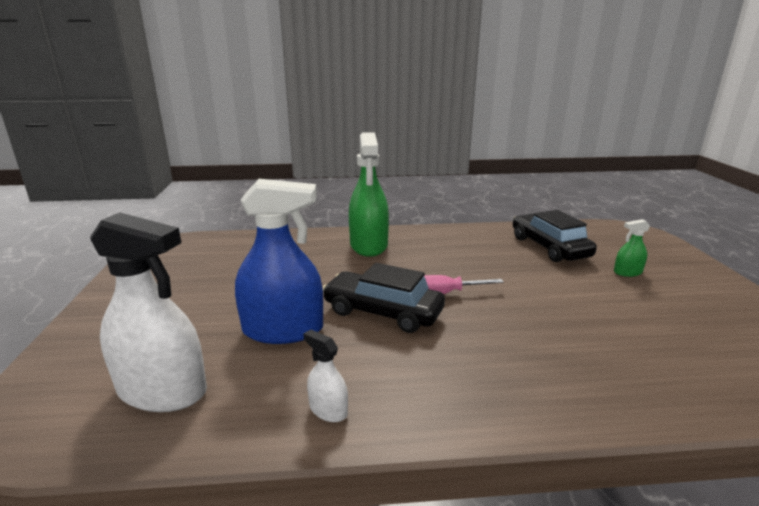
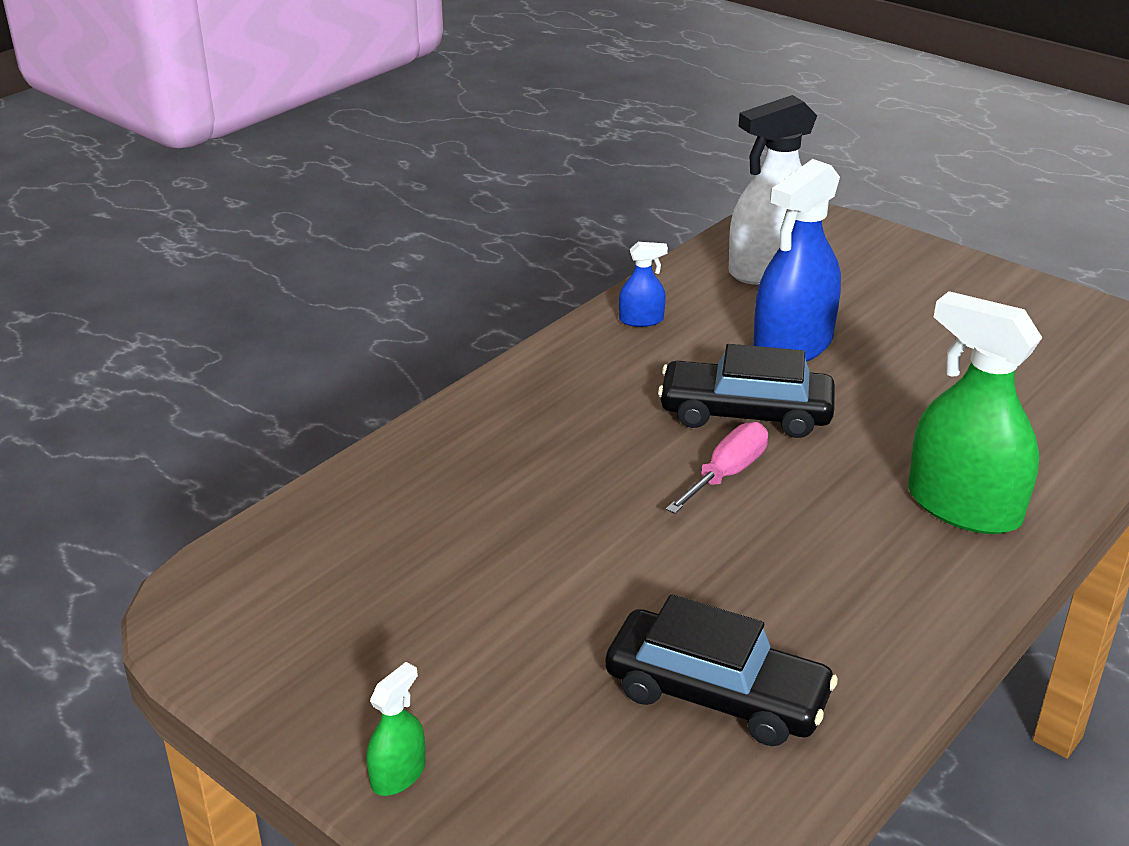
camera: 135 degrees right, 10 degrees up
white spray bottle [303,330,348,422] -> blue spray bottle [619,242,668,327]
black car [323,263,445,333] -> black car turned 150 degrees counterclockwise [658,344,835,438]
green spray bottle [614,219,650,277] -> green spray bottle moved to [366,662,426,796]

